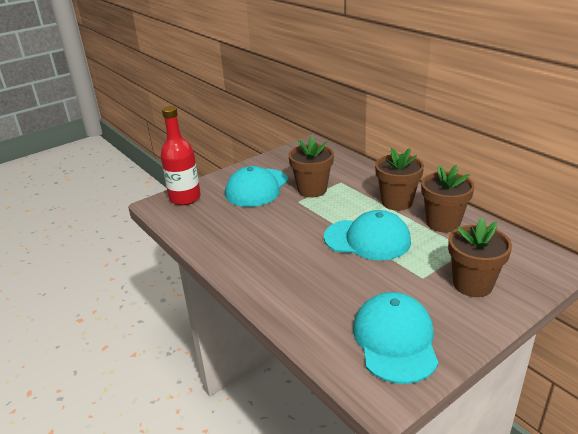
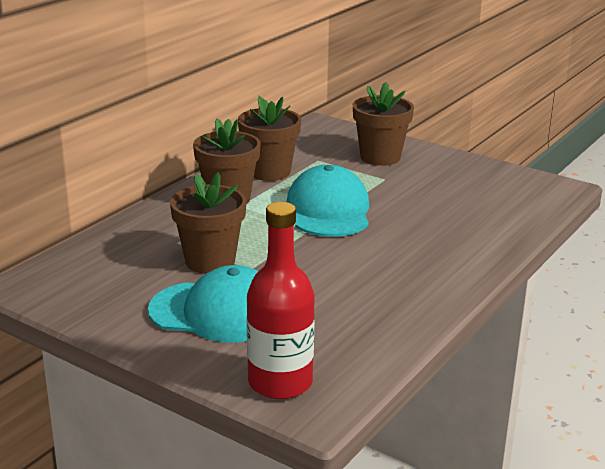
camera: 110 degrees left, 5 degrees down
turquoise cap [353,292,438,384] -> none

